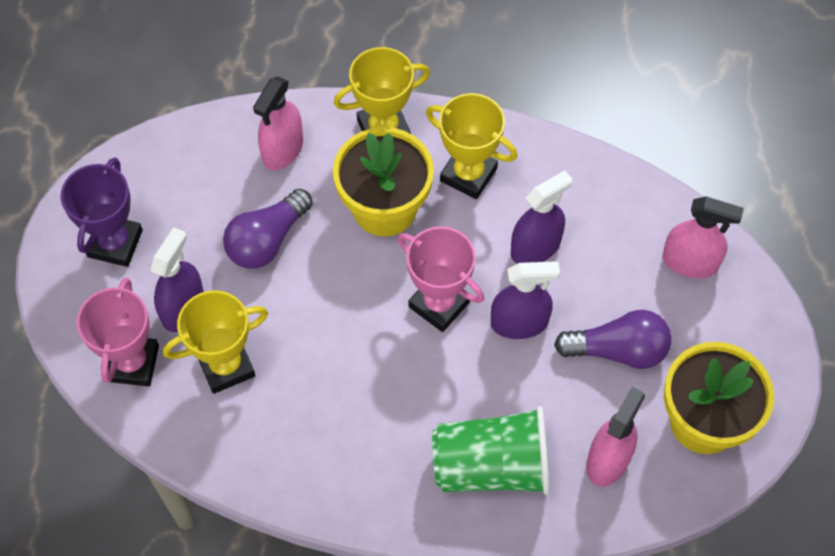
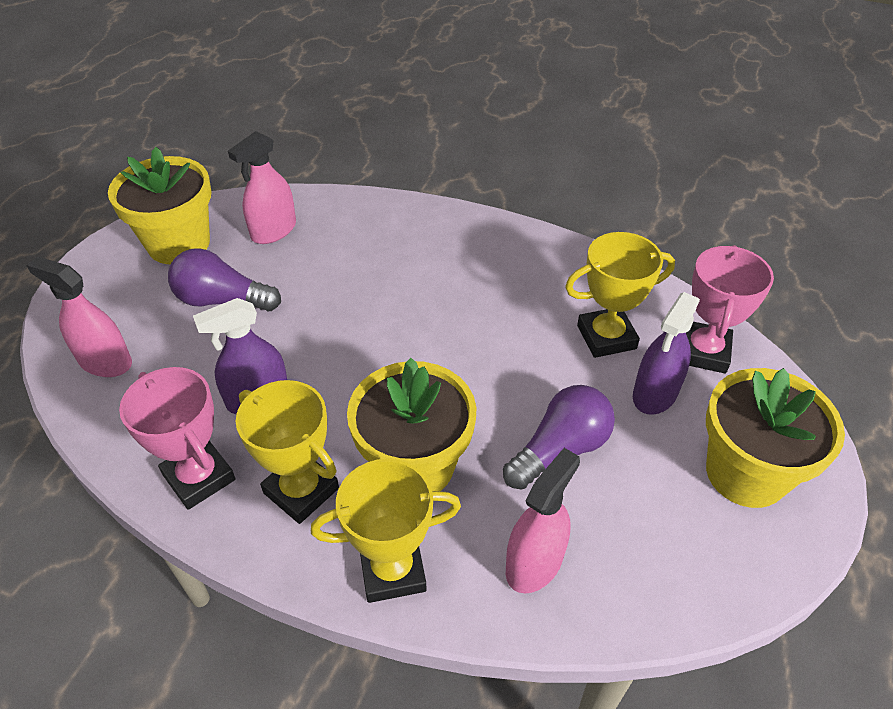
camera: 170 degrees left, 15 degrees down
purple trophy [60,158,143,267] -> yellow flower pot [706,368,845,508]
pink trophy [398,226,484,332] -> pink trophy moved to [119,367,236,510]
green cup [432,406,550,495] -> none
purple spray bottle [491,261,560,339] -> none

